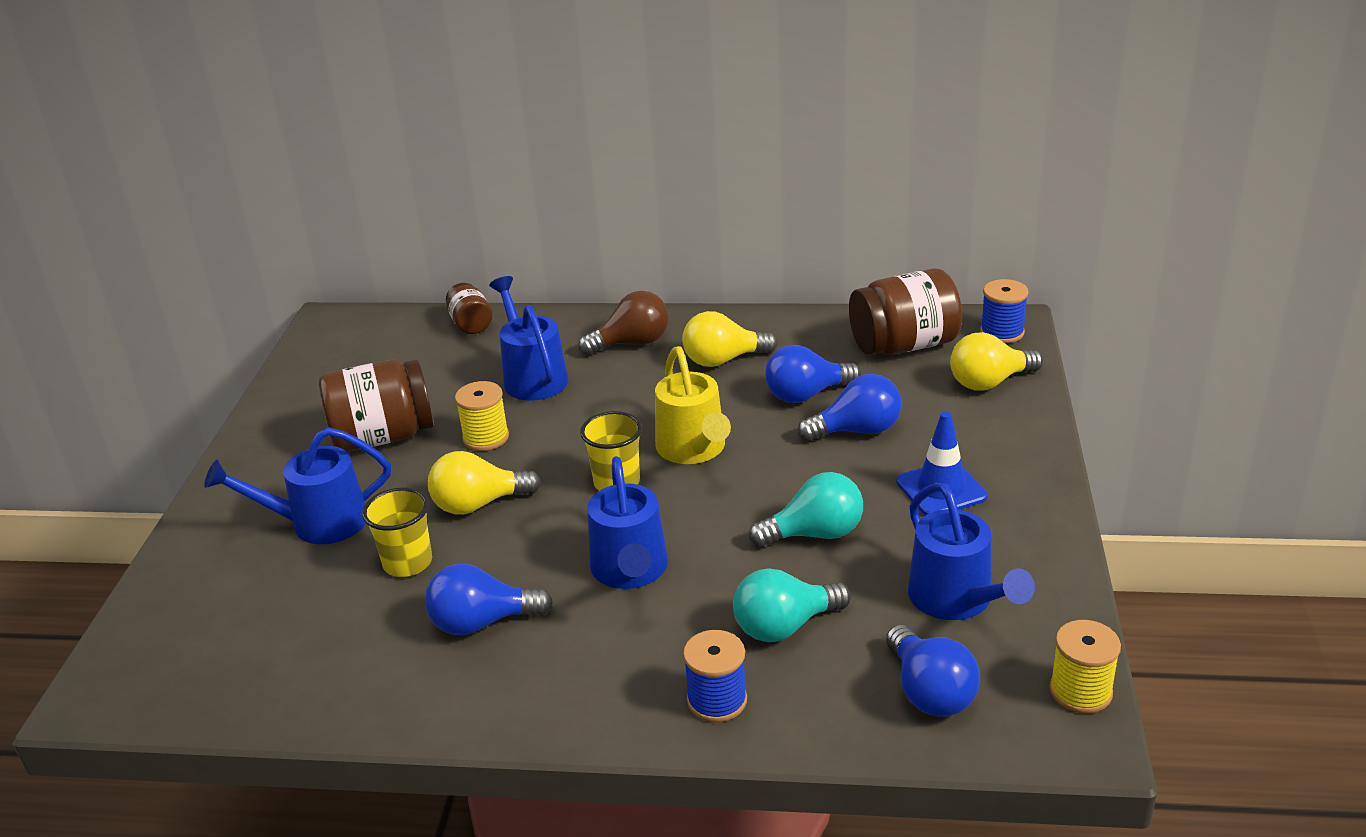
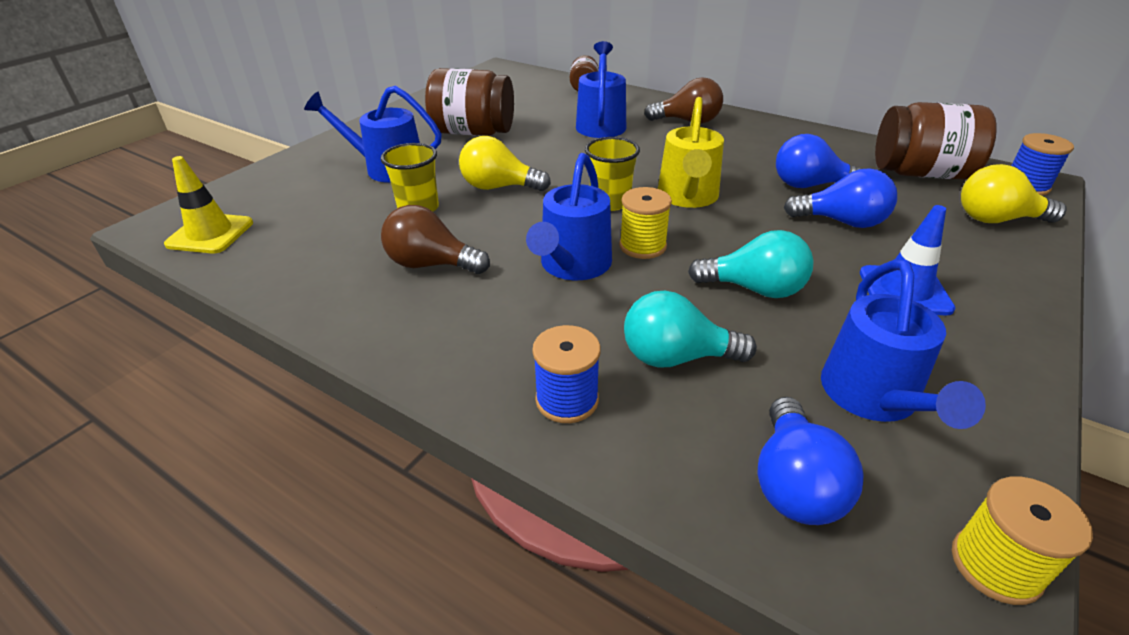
camera: 25 degrees right, 5 degrees up
blue light bulb [425,564,553,635] -> brown light bulb [381,205,490,274]
yellow spool [455,381,509,451] -> yellow spool moved to [619,187,672,259]
yellow light bulb [682,311,778,367] -> none
none -> yellow traffic cone [164,156,253,253]

